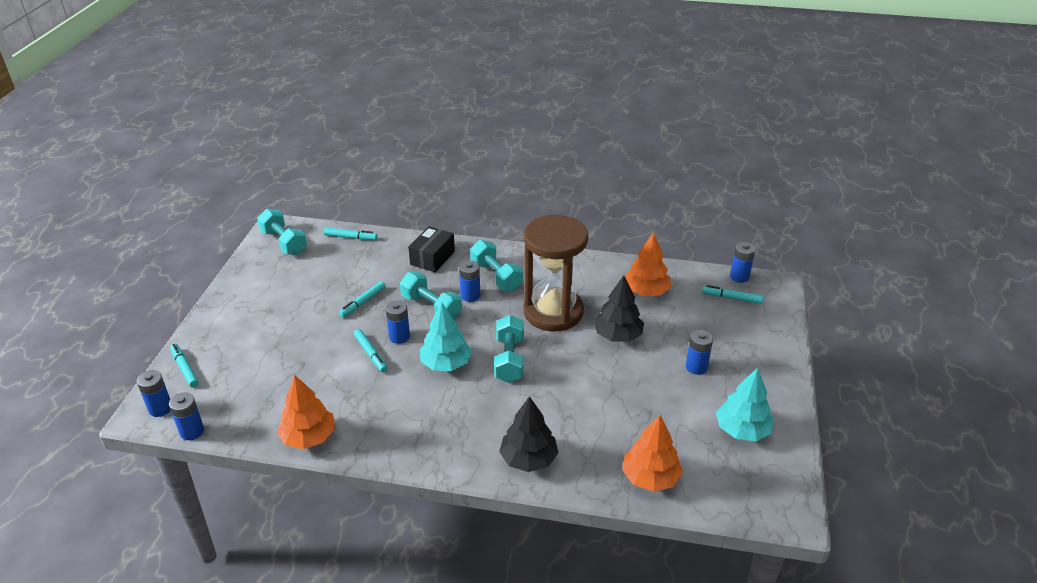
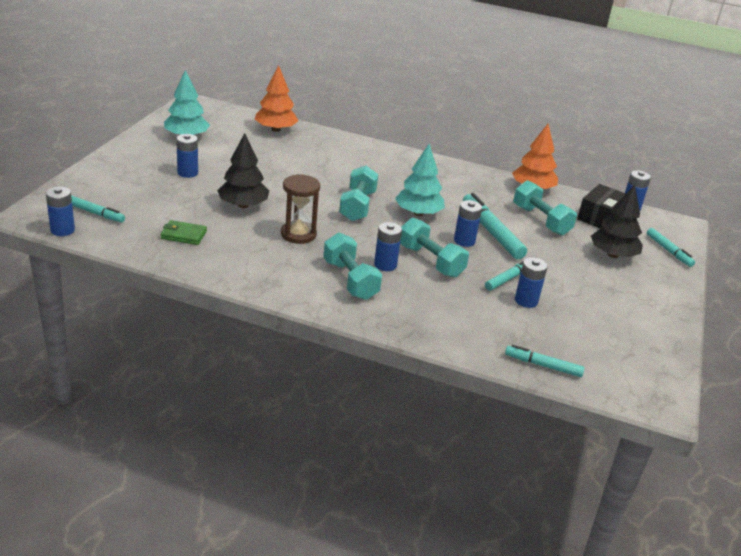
camera: 175 degrees left, 5 degrees down
blue battery [137,370,171,417] -> blue battery moved to [515,257,548,308]
turquoise dumbbell [257,209,307,255] -> turquoise dumbbell moved to [514,180,577,236]
turquoise marker [354,329,388,372] -> turquoise marker [463,193,527,259], size x1.69
black box [408,226,455,272] -> black box moved to [577,184,626,229]
black tree [499,396,558,472] -> black tree moved to [591,185,643,258]
brown hourglass [524,215,588,331] -> brown hourglass [281,174,320,244], size x0.54
orange tree [625,232,671,296] -> green wallet [161,220,207,245]

